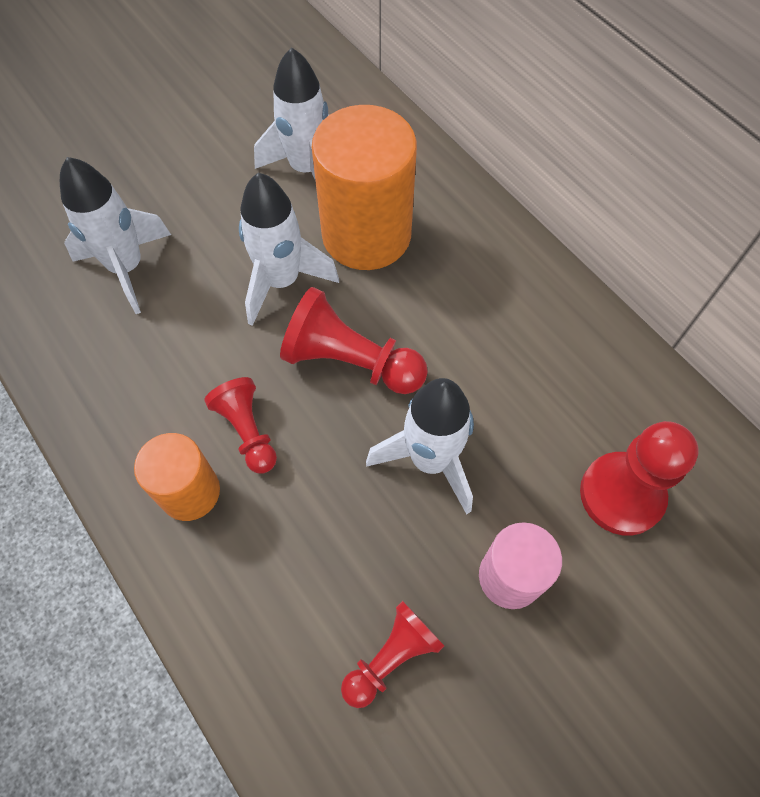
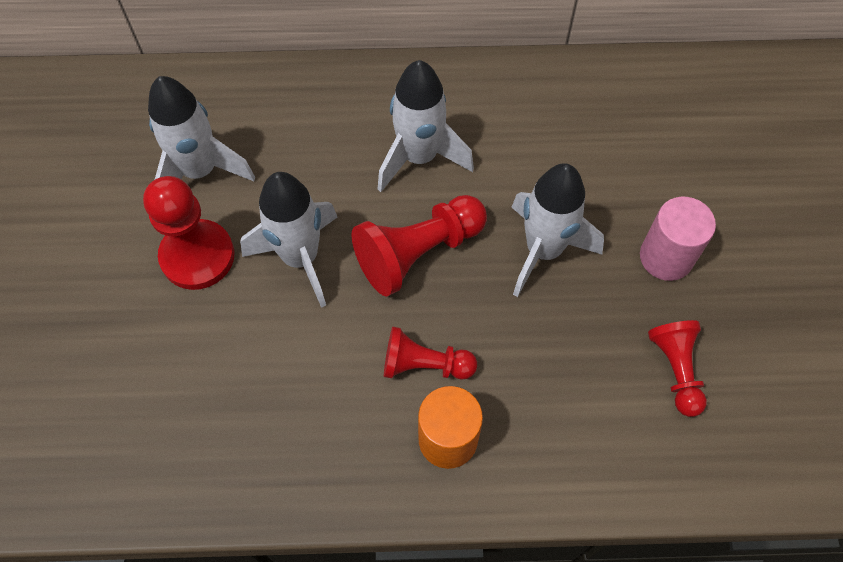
camera: 55 degrees left, 0 degrees up
white rocket [60,157,171,314] -> white rocket moved to [378,60,474,192]
orange cylinder [312,105,417,270] -> none
red pawn [580,421,699,536] -> red pawn moved to [143,176,234,290]

